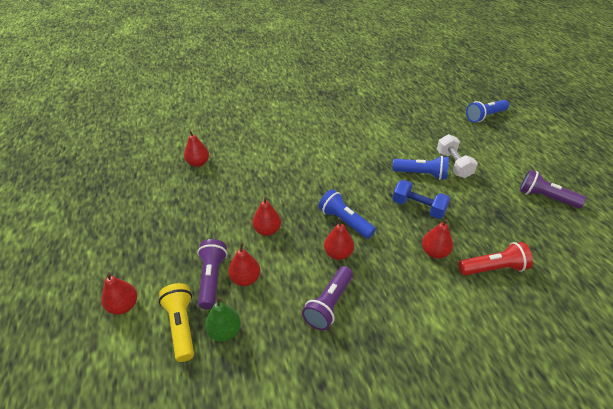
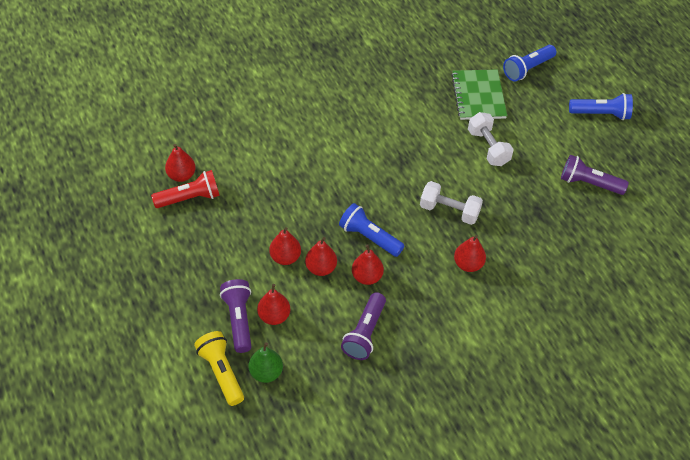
camera: 10 degrees left, 10 degrees up
red pear [101,272,137,314] -> red pear moved to [305,237,337,276]
blue flashlight [392,156,449,180] -> blue flashlight moved to [569,93,633,120]
blue dumbbell [392,180,450,219] -> white dumbbell [420,181,483,225]
red flashlight [459,242,533,276] -> red flashlight moved to [151,170,220,208]
none -> green notebook [451,69,507,120]

